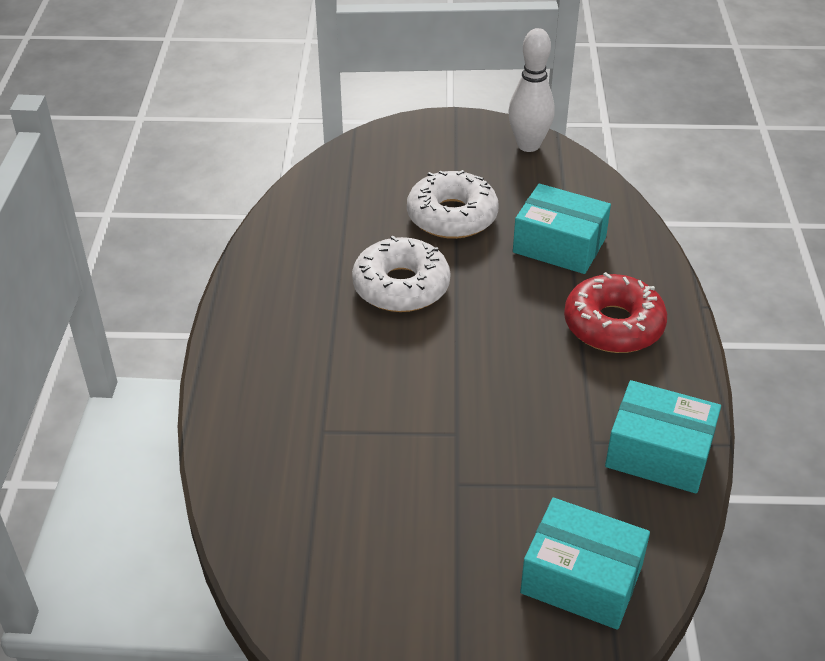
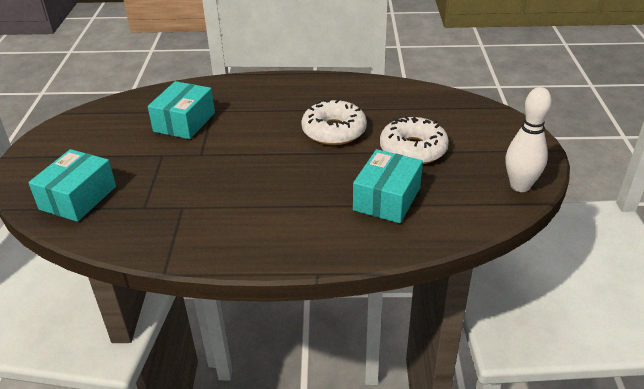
camera: 90 degrees right, 5 degrees down
red donut [564,272,667,353] -> none
turquoise box [605,380,721,494] -> turquoise box moved to [148,81,215,139]

